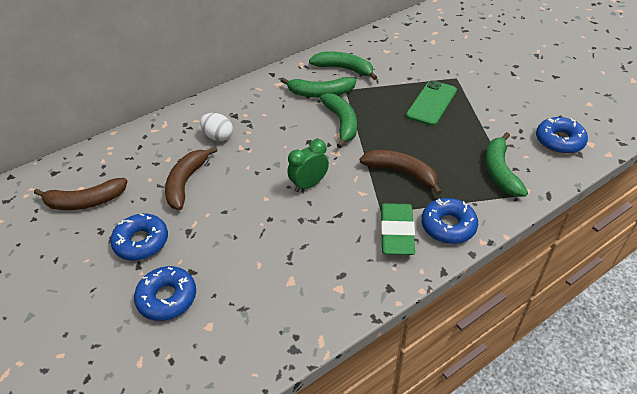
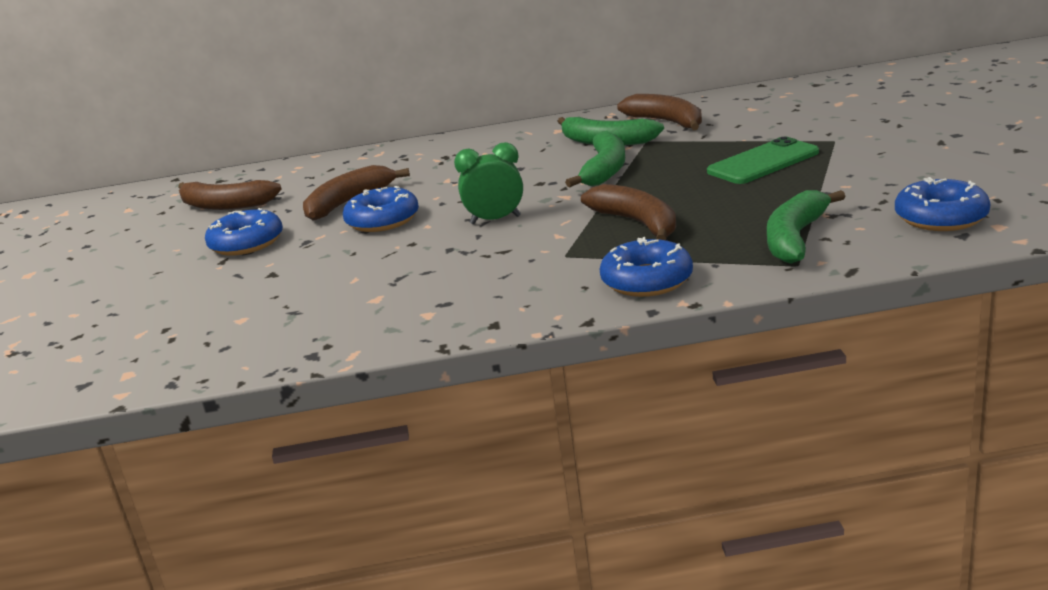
camera: 30 degrees right, 20 degrees down
blue donut [134,266,196,321] -> blue donut moved to [343,186,419,232]
white egg [200,113,233,141] -> none
green banana [309,51,377,80] -> brown banana [617,94,702,130]
green eraser [381,203,415,255] -> none

